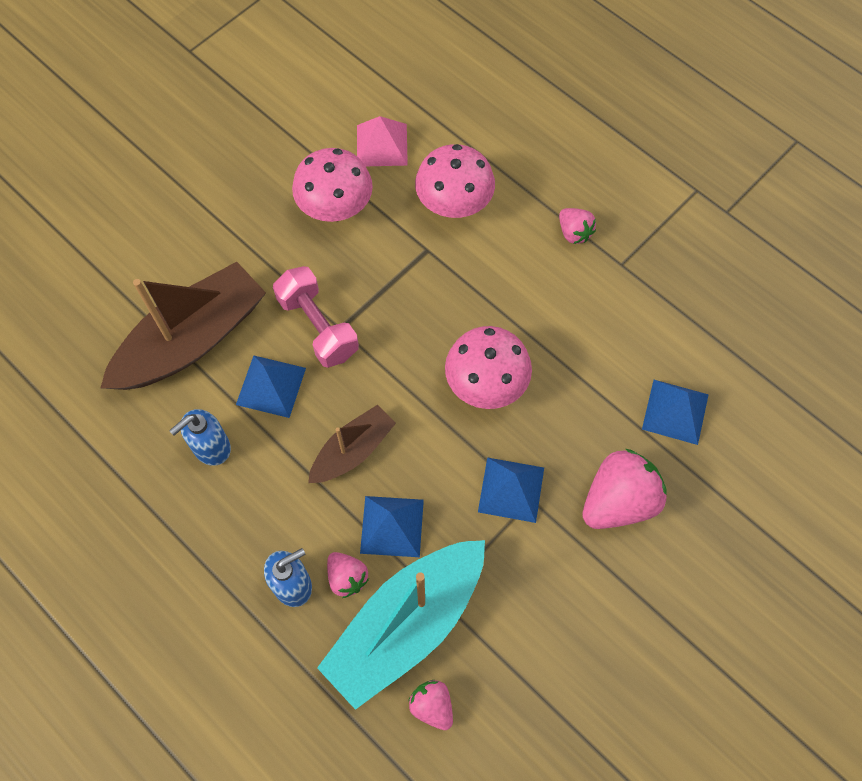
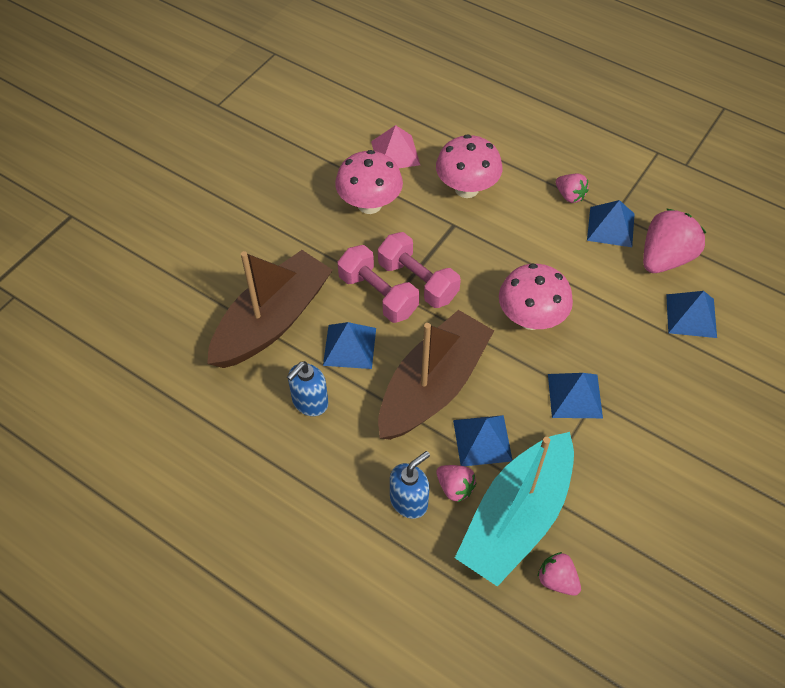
camera: 10 degrees left, 10 degrees down
brown boat [308,405,396,483] -> brown boat [378,310,494,440], size x1.81
pink strawberry [582,449,667,529] -> pink strawberry moved to [643,209,706,273]
none -> pink dumbbell [378,232,461,308]
none -> blue pyramid [587,200,635,247]

